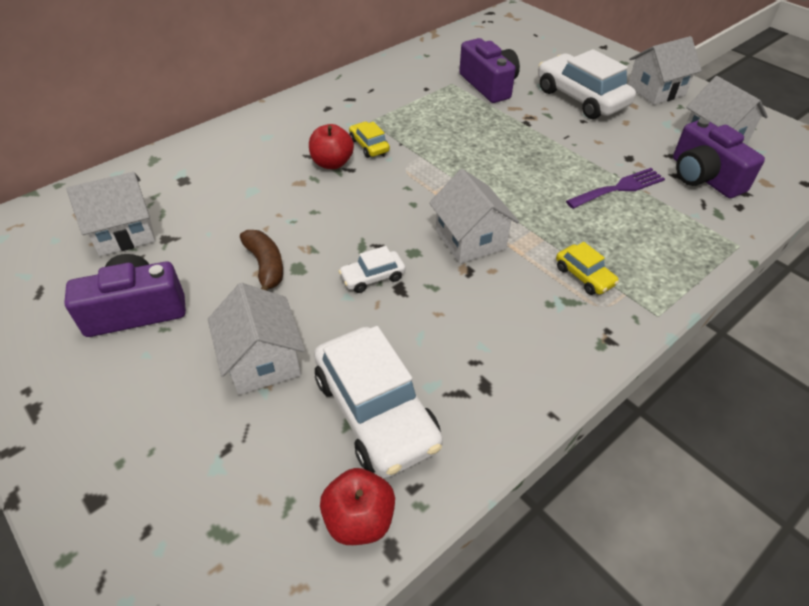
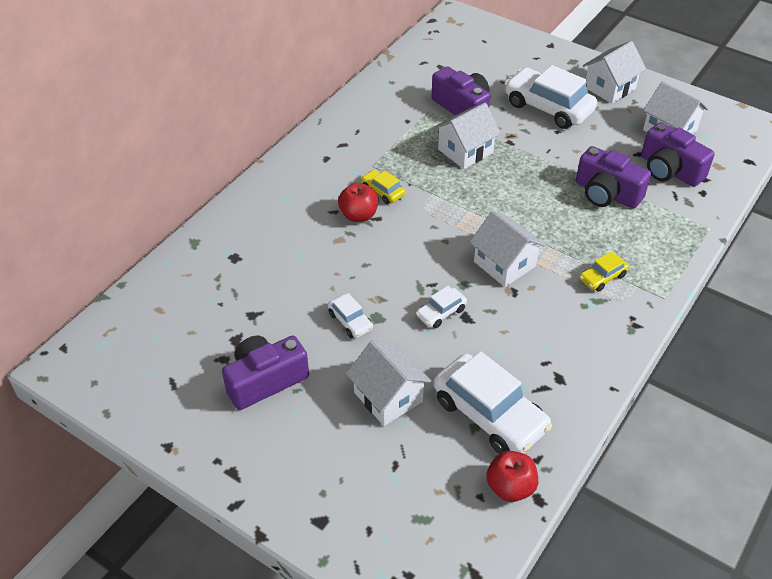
camera: 15 degrees left, 0 degrees up
white house [66,172,155,256] -> white house moved to [434,103,501,169]
brown banana [240,230,283,291] -> white car [328,293,373,338]
yellow car [556,242,619,295] -> yellow car turned 105 degrees clockwise [580,251,629,292]
purple fork [566,168,665,209] -> purple camera [576,146,651,209]

